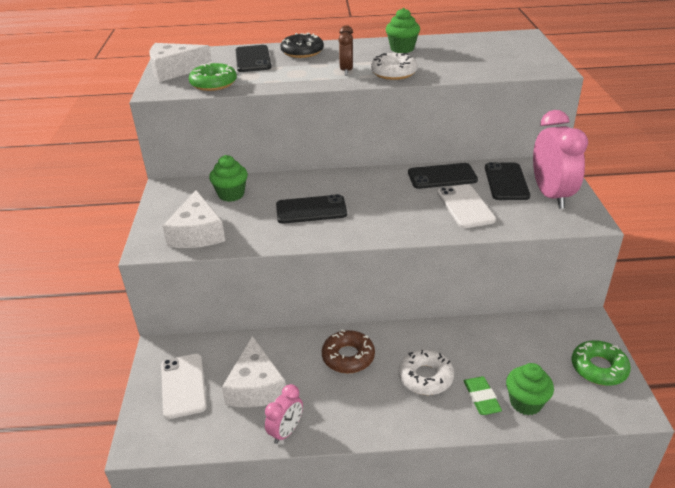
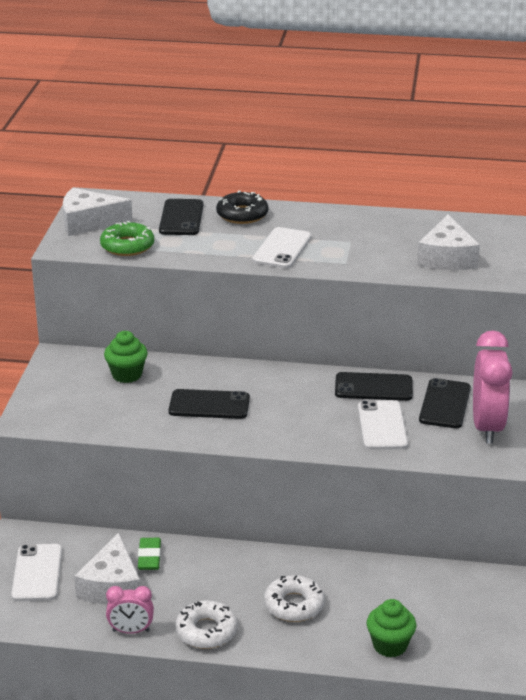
camera: 10 degrees right, 5 degrees down
white cheese [162,190,225,248] -> white cheese moved to [417,215,480,270]
pink clock [265,384,303,444] -> pink clock turned 45 degrees clockwise [106,586,154,634]
brown donut [322,330,375,373] -> none
brown clock [338,25,353,76] -> white phone [252,227,312,268]
white donut [371,53,418,80] -> white donut moved to [175,600,238,649]
green cupcake [386,8,420,53] -> none
green eraser [464,376,502,415] -> green eraser moved to [138,538,161,570]
green donut [572,340,631,386] -> none

